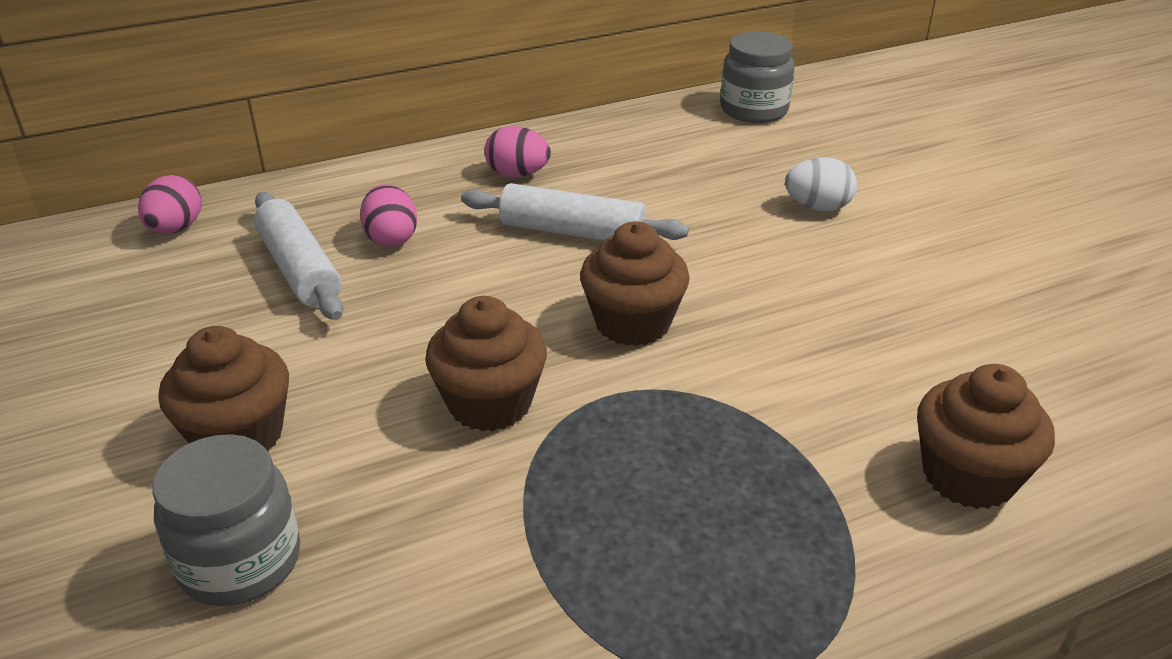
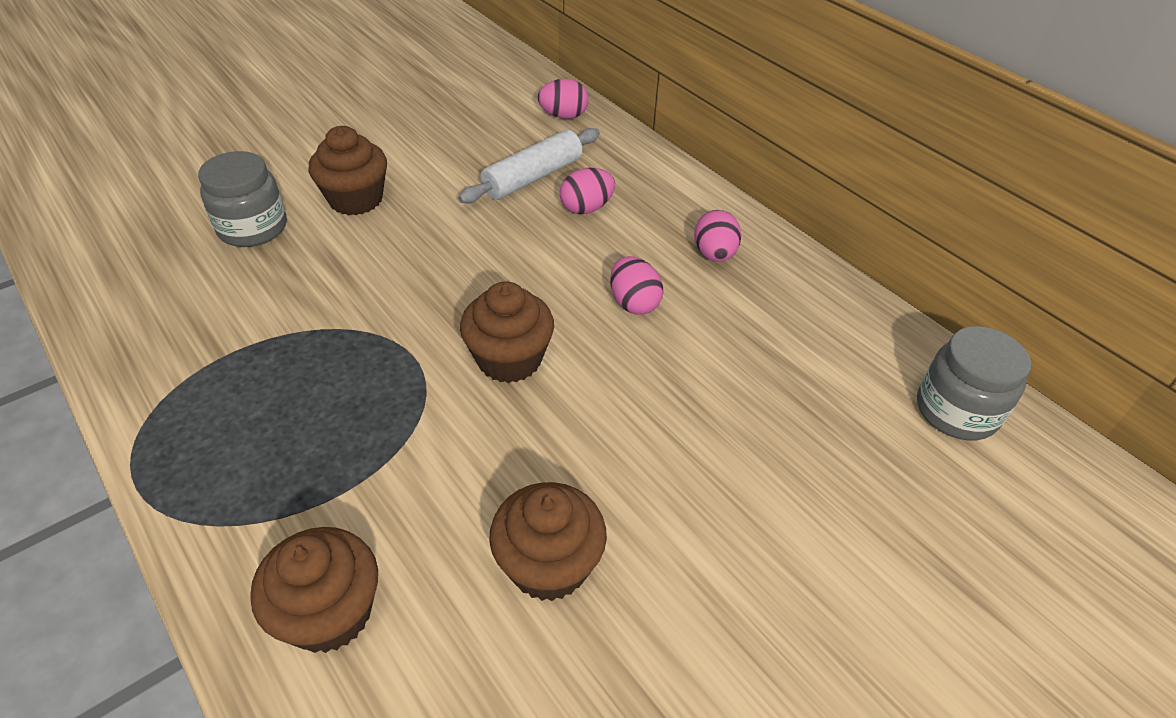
camera: 75 degrees right, 10 degrees up
brown cupcake [425,296,547,431] -> brown cupcake moved to [489,482,607,601]
white rolling pin [461,183,689,241] -> pink egg [610,256,663,315]
white egg [785,157,857,212] -> none

